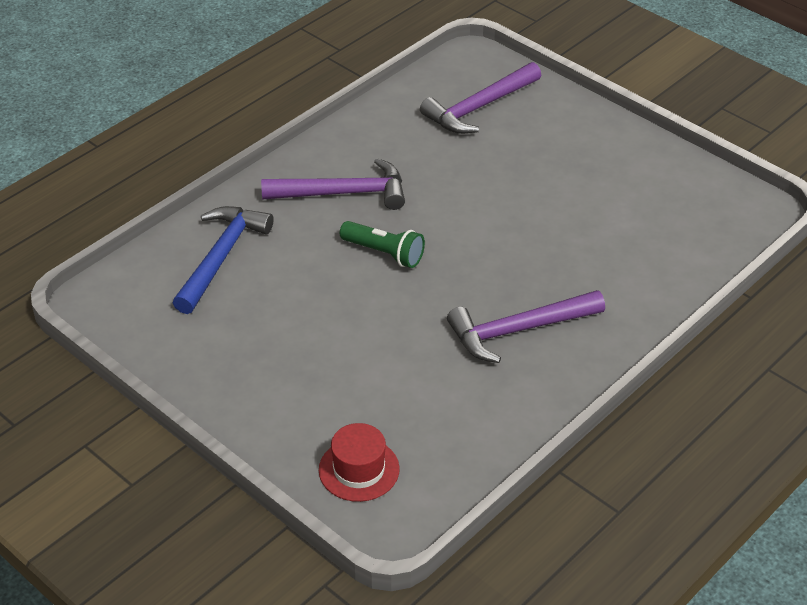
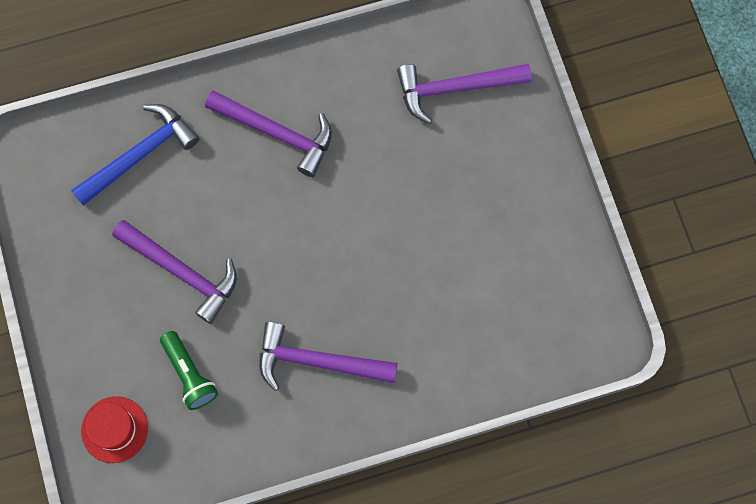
camera: 30 degrees right, 30 degrees up
green flashlight [340,221,425,268] -> green flashlight moved to [160,331,218,410]
none -> purple hammer [112,220,237,324]

